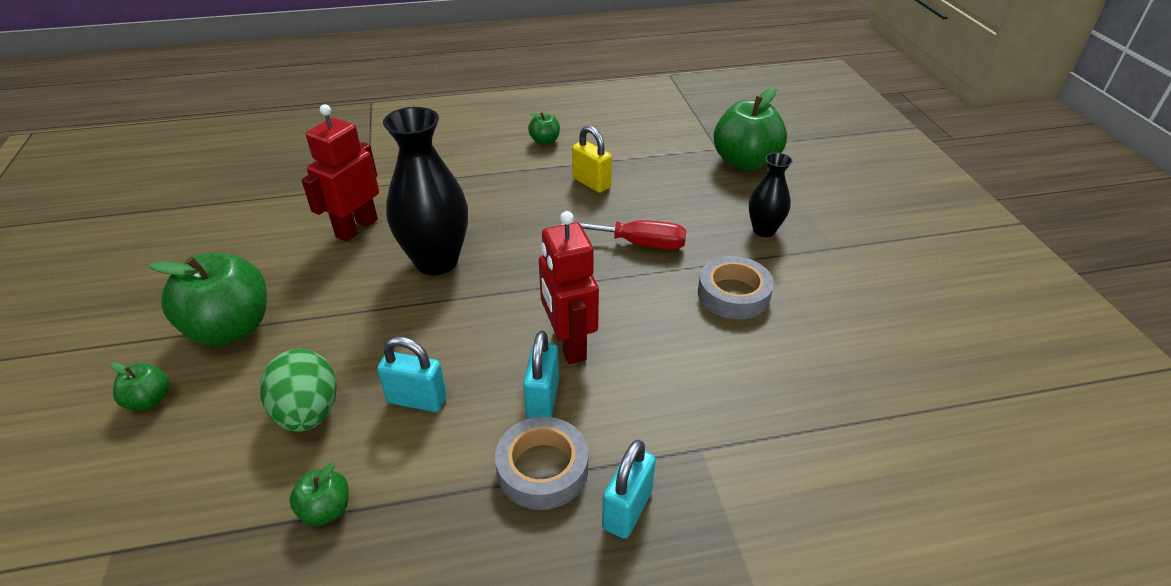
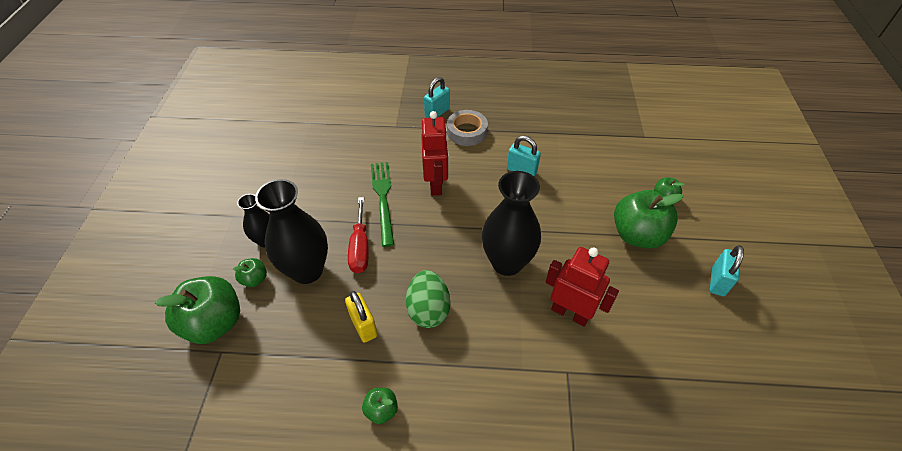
camera: 165 degrees left, 10 degrees up
green egg [260,349,337,432] -> green egg moved to [406,270,450,328]
green apple [289,462,349,526] -> green apple moved to [233,258,267,287]
red robot [301,104,379,242] -> red robot turned 105 degrees counterclockwise [546,247,619,327]
turquoise padlock [523,331,559,419] -> turquoise padlock moved to [710,245,744,296]
red screwdriver [561,220,687,250] -> red screwdriver turned 120 degrees counterclockwise [348,197,369,273]
grey tape [698,256,774,319] -> none
none -> black vase [255,179,328,284]
none -> green fork [371,162,394,247]

